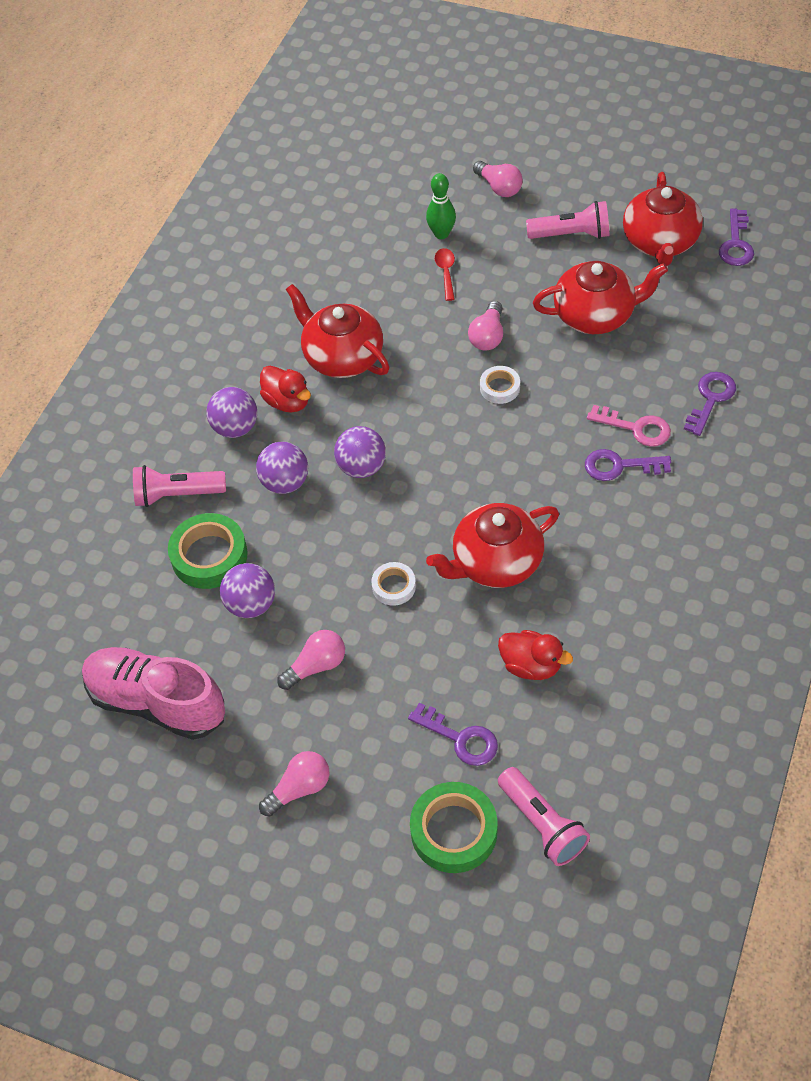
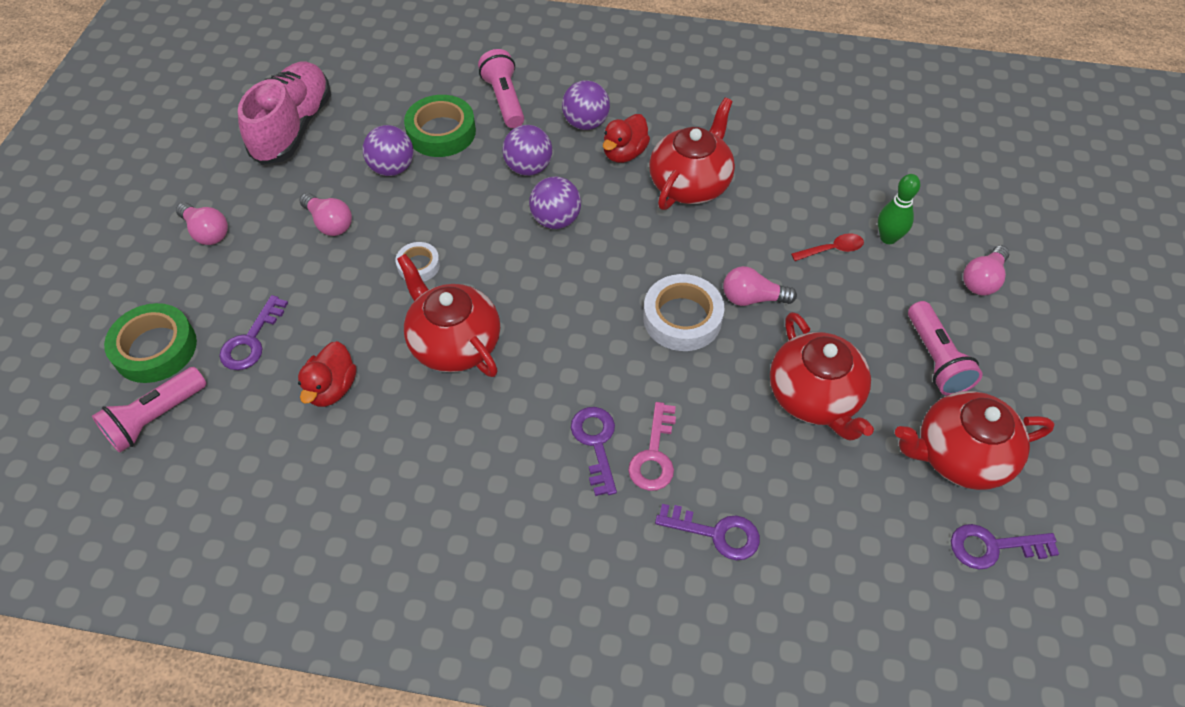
camera: 75 degrees right, 0 degrees up
white tape [480,366,520,404] -> white tape [643,274,724,351], size x1.79

